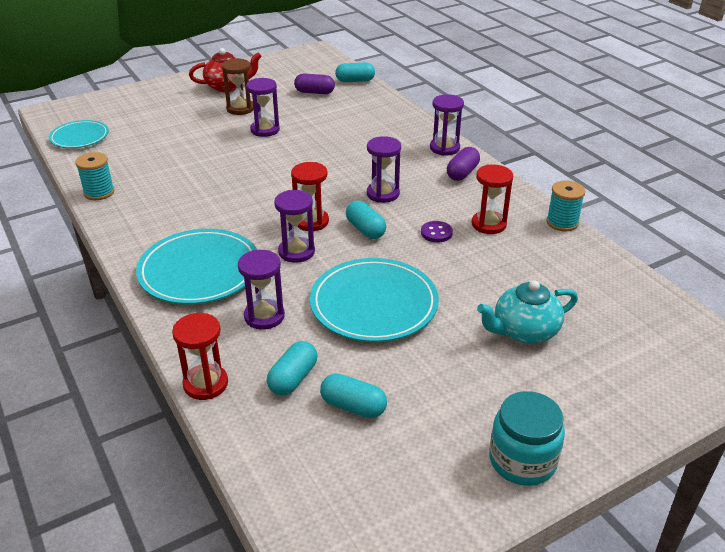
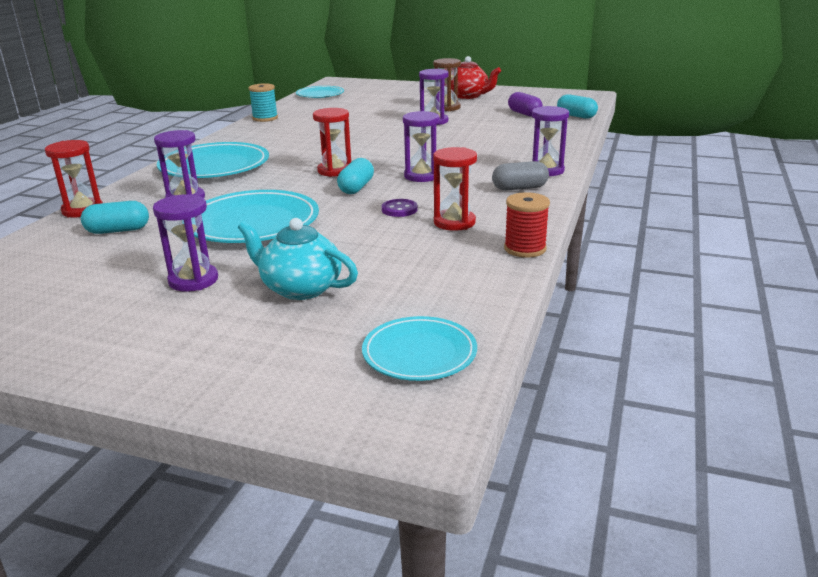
camera: 50 degrees right, 10 degrees down
purple hourglass [274,190,315,263] -> purple hourglass moved to [153,194,218,292]
turquoise capsule [320,374,387,418] -> none
purple capsule [447,147,480,181] -> grey capsule [492,161,549,191]
turquoise jar [489,391,565,486] -> none
turquoise spool [546,180,585,231] -> red spool [504,192,550,258]
none -> turquoise plate [362,316,477,381]

